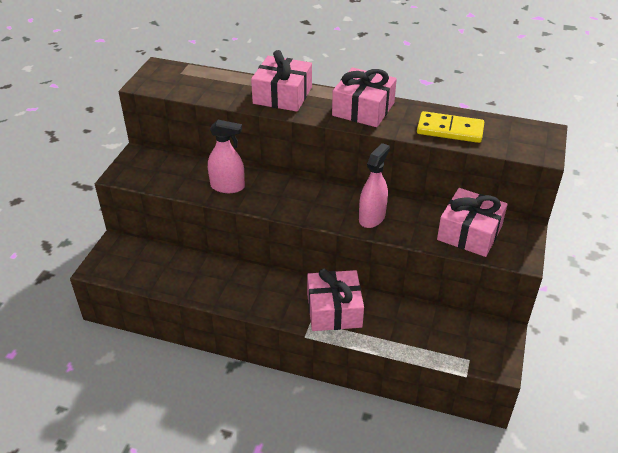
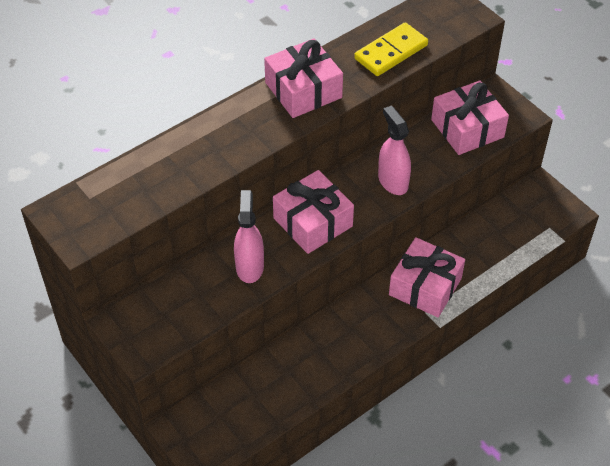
camera: 55 degrees left, 10 degrees up
pink spray bottle [208,120,245,193] -> pink spray bottle turned 45 degrees counterclockwise [234,190,264,283]
pink gift [251,50,312,112] -> pink gift moved to [273,170,354,254]

